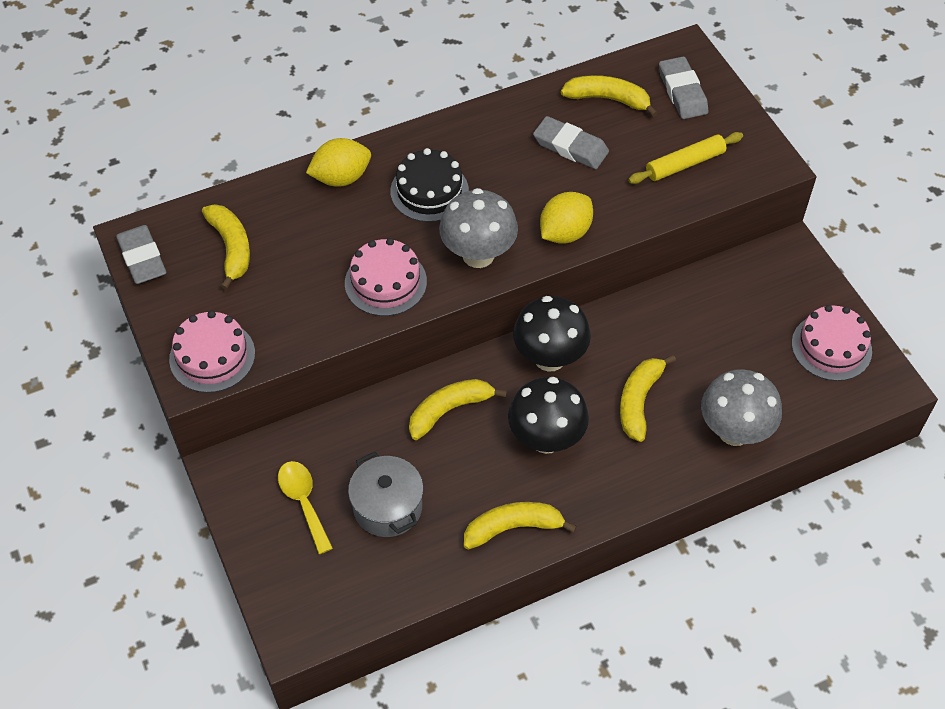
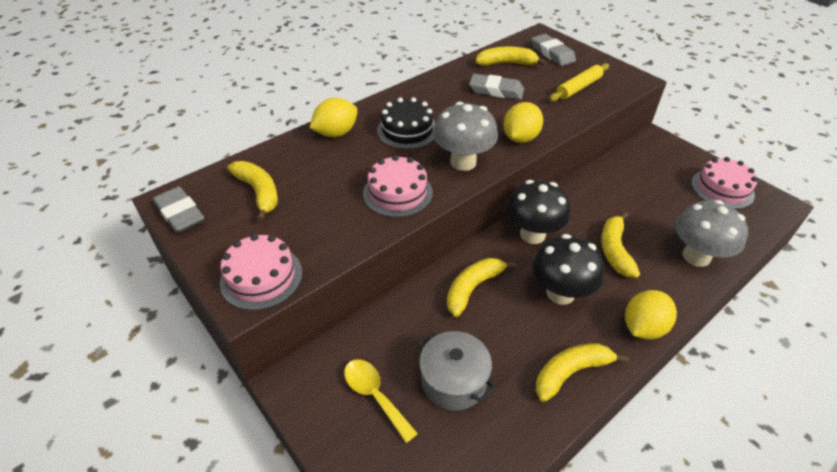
camera: 15 degrees left, 10 degrees down
none -> yellow lemon [625,290,677,340]

